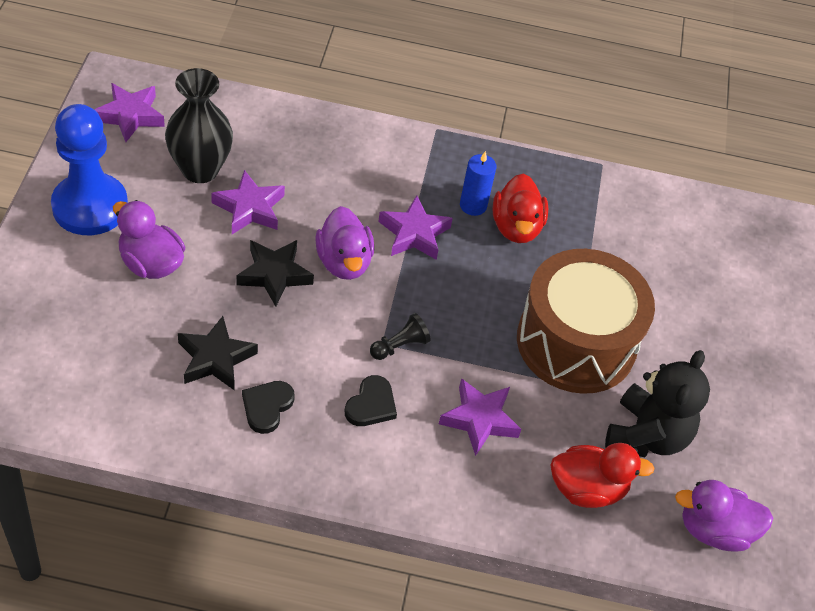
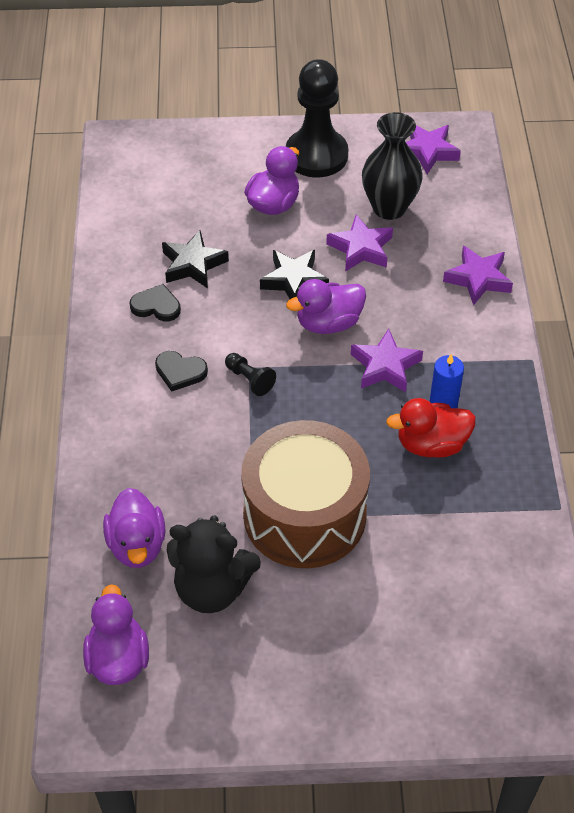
camera: 85 degrees right, 0 degrees up
blue pawn [51,104,128,235] -> black pawn [285,59,348,178]
purple star [439,378,521,456] -> purple star moved to [443,245,513,306]
red duck [551,443,655,508] -> purple duck [103,488,166,568]

